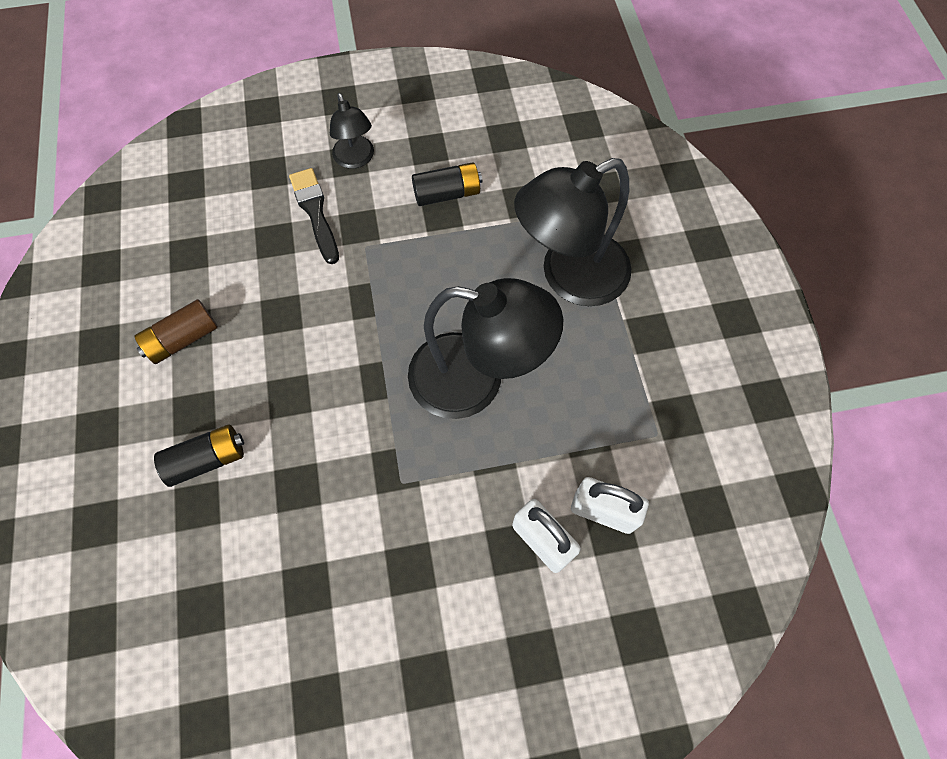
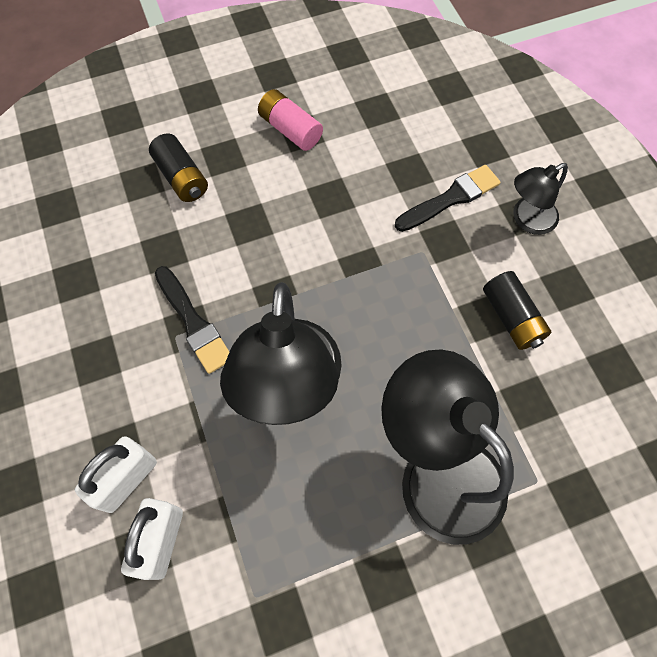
camera: 80 degrees right, 0 degrees up
brown battery [134,299,218,364] -> pink battery [258,89,323,151]
none -> black brush [155,266,229,374]

